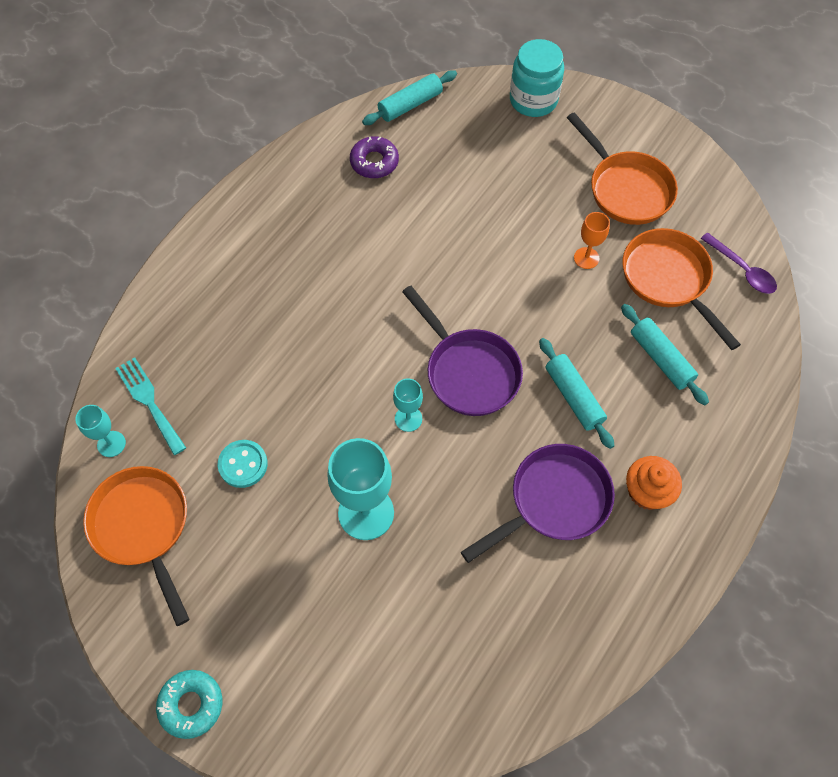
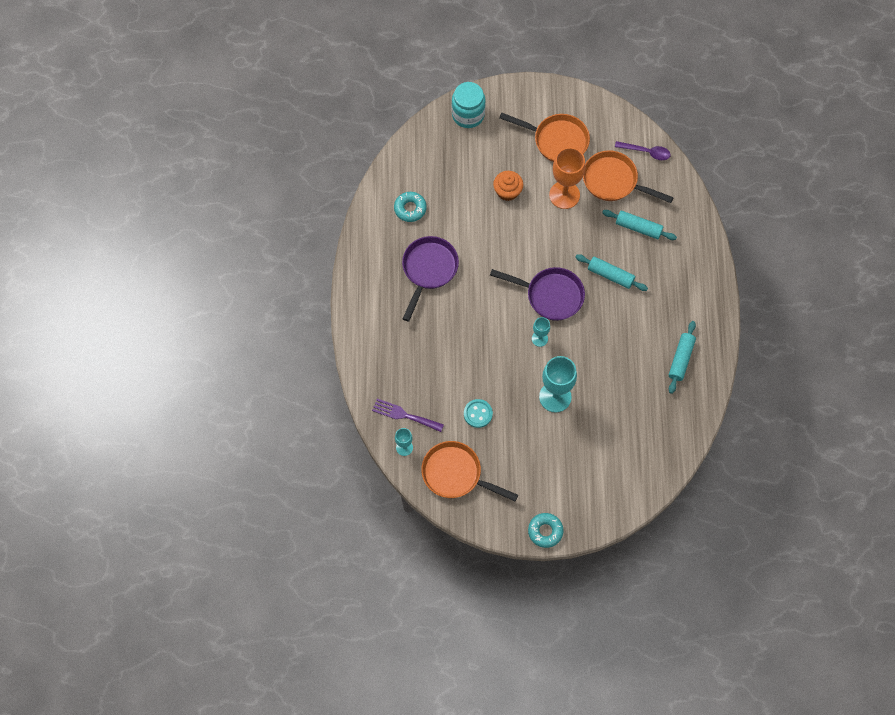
camera: 35 degrees left, 5 degrees up
turquoise fork [115,357,186,455] -> purple fork [372,399,444,432]
purple donut [350,136,399,178] -> turquoise donut [394,192,427,222]
turquoise rolling pin [362,70,457,125] -> turquoise rolling pin moved to [669,321,696,394]
purple pan [461,444,615,563] -> purple pan moved to [402,236,459,322]
orange goblet [574,212,610,269] -> orange goblet [549,147,585,209], size x1.93
orange cupcake [626,456,682,510] -> orange cupcake moved to [493,171,524,201]

